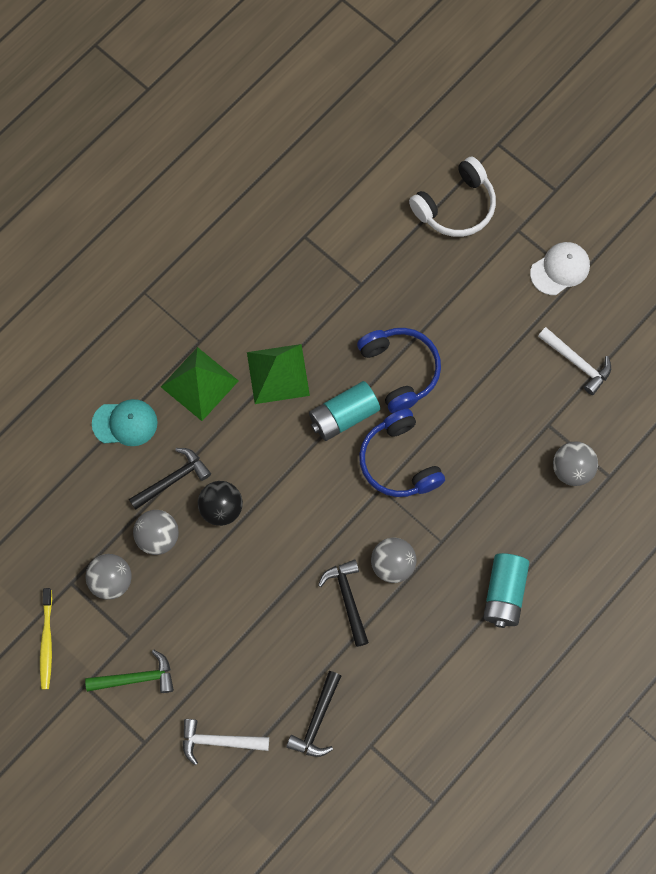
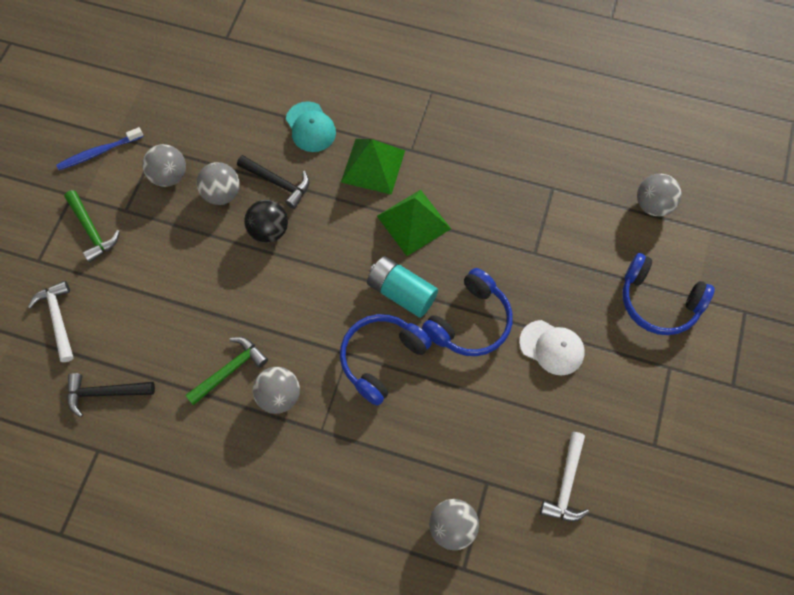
camera: 65 degrees right, 5 degrees down
yellow toothbrush [40,588,52,689] -> blue toothbrush [56,127,144,170]
black hammer [318,559,369,647] -> green hammer [185,337,268,405]
white headphones [409,156,496,237] -> blue headphones [623,253,715,335]
turquoise battery [483,553,529,628] -> none
white cap [530,242,590,295] -> white cap moved to [519,320,585,376]
none -> grey ball [637,174,682,216]

